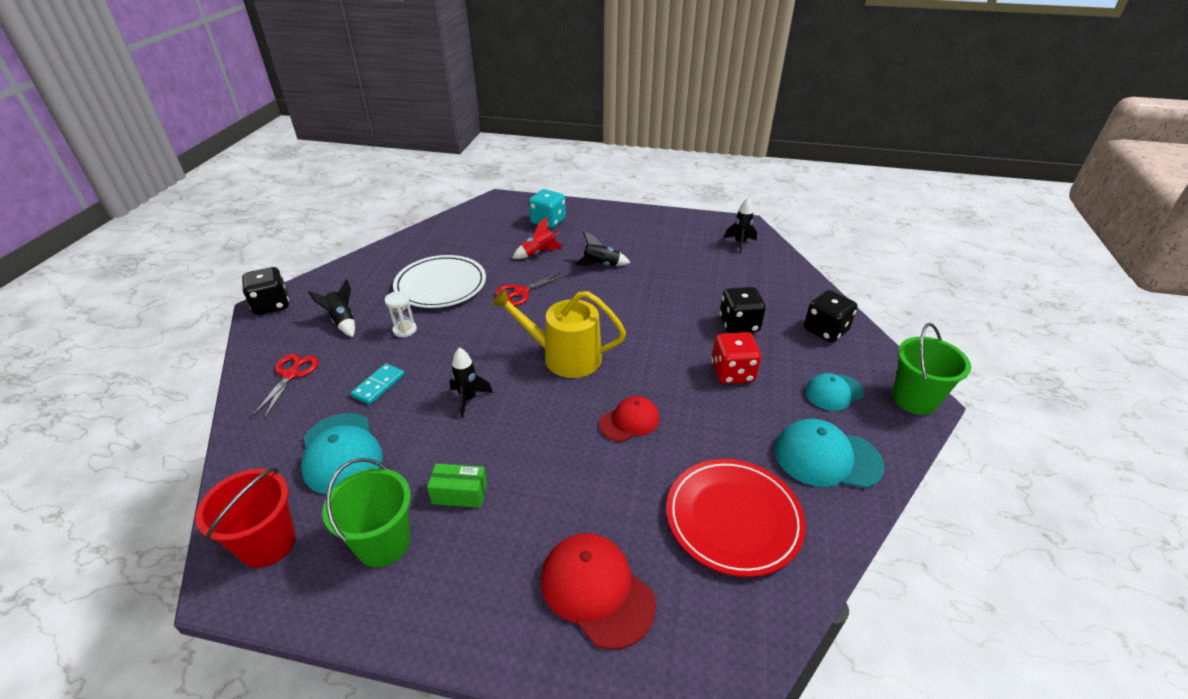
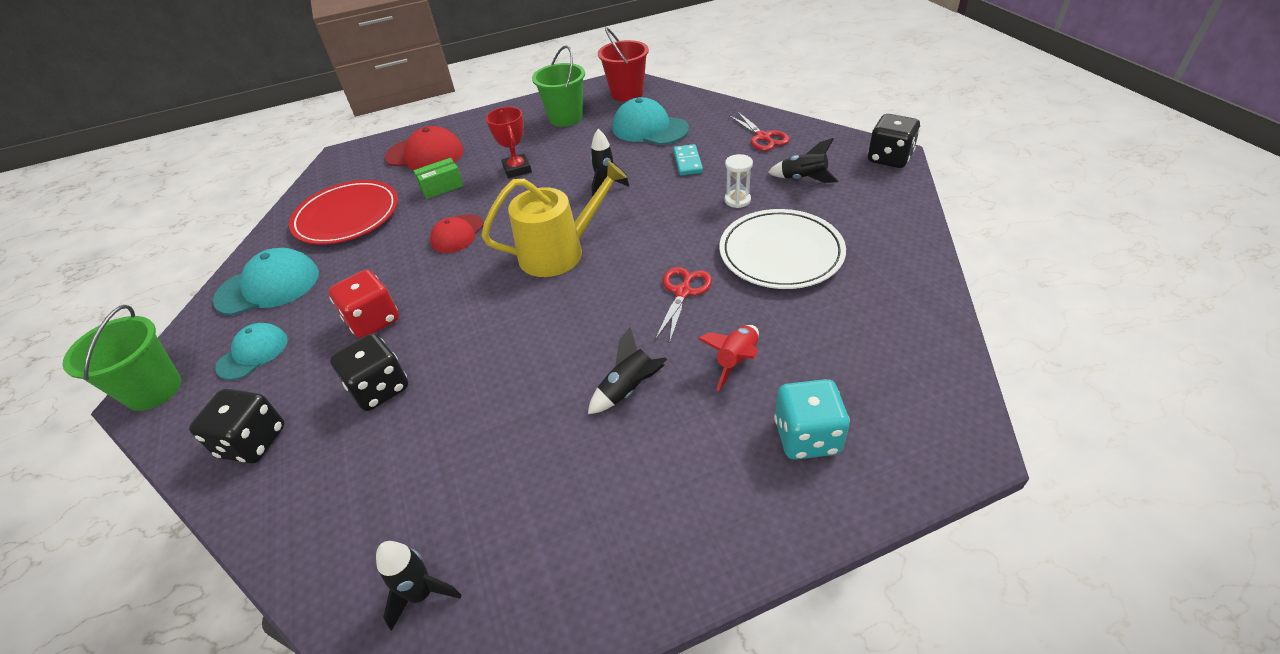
camera: 150 degrees right, 5 degrees up
green box [427,463,487,508] -> green box moved to [413,158,464,199]
none -> red trophy [486,107,532,178]

